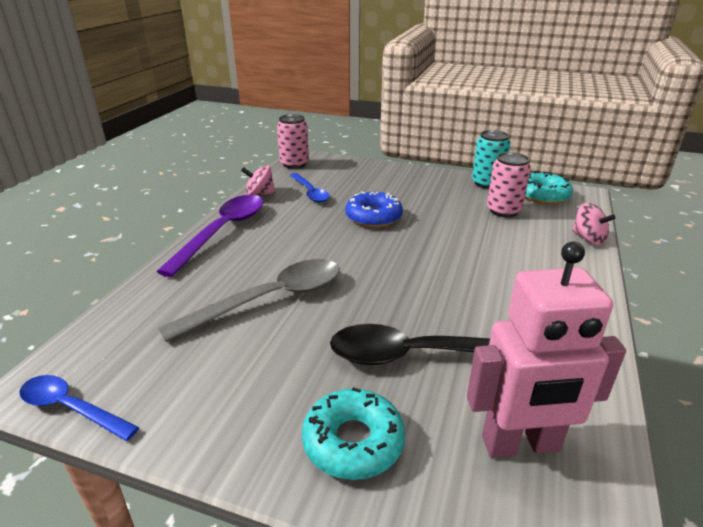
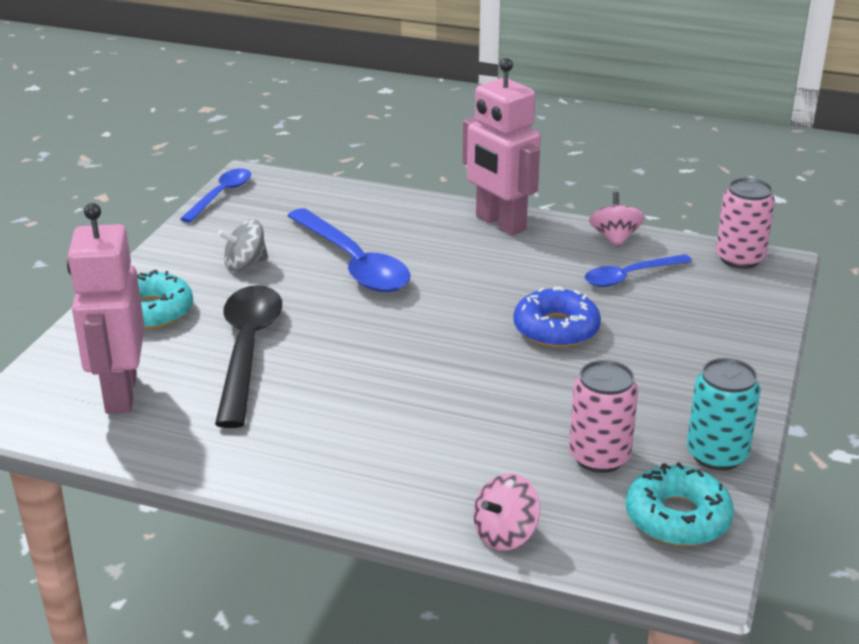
camera: 90 degrees right, 0 degrees up
purple spoon [156,195,264,277] -> pink robot [462,58,541,236]
grey spoon [159,259,340,342] -> blue spoon [287,208,410,292]
none -> grey spinning top [218,219,268,271]

